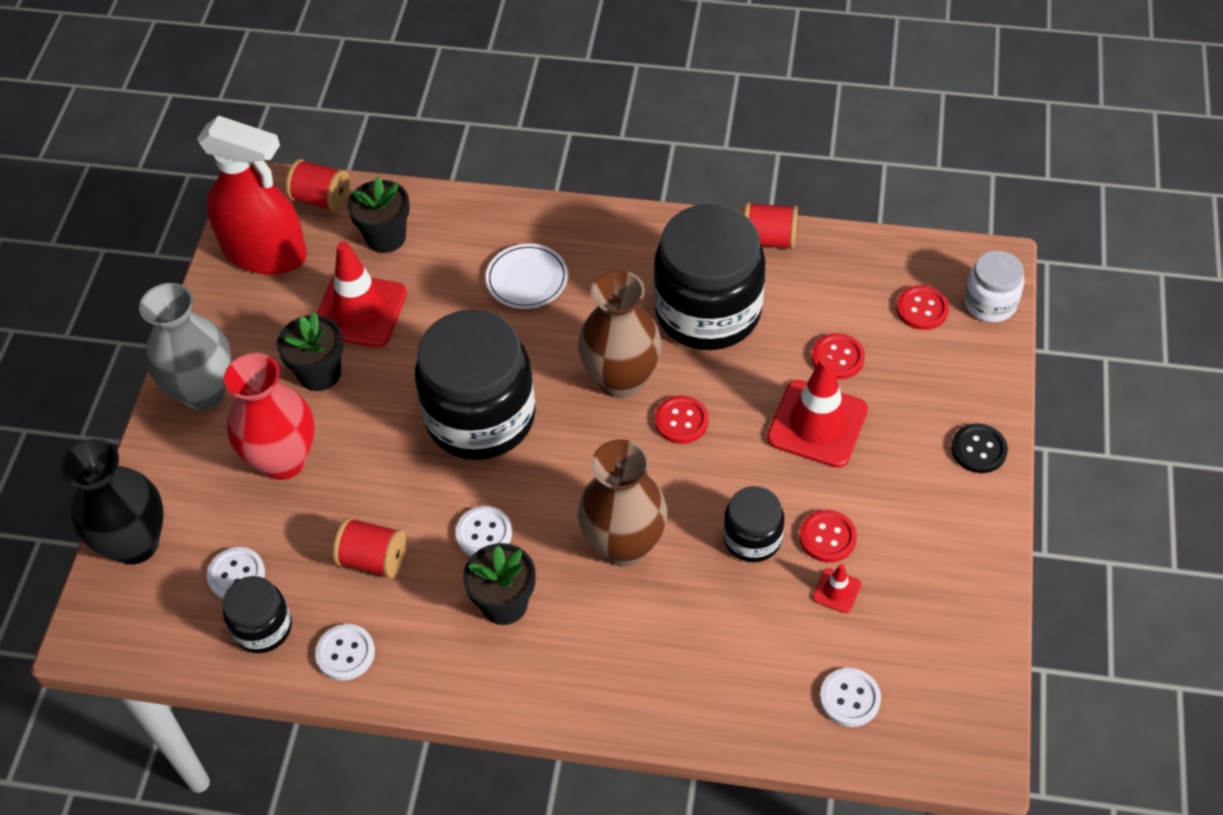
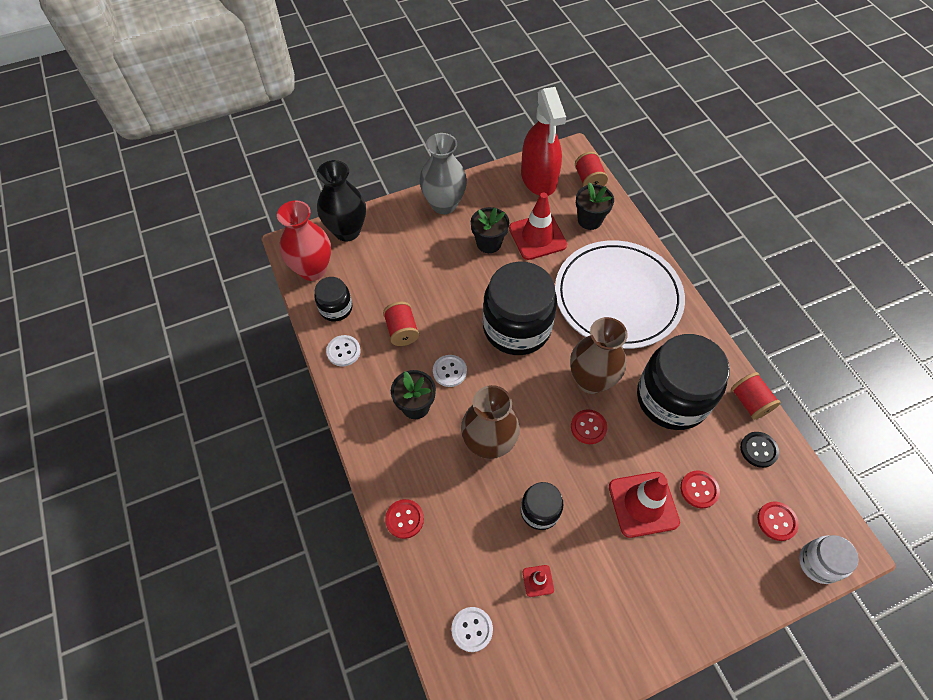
camera: 55 degrees right, 5 degrees up
white button [207,547,265,599] -> none
red vase [224,353,314,480] -> red vase moved to [277,200,331,281]
white plate [486,244,568,309] -> white plate [555,240,685,349], size x2.43
red button [799,510,857,562] -> red button moved to [385,499,424,539]
black button [951,424,1008,473] -> black button moved to [740,432,779,468]

